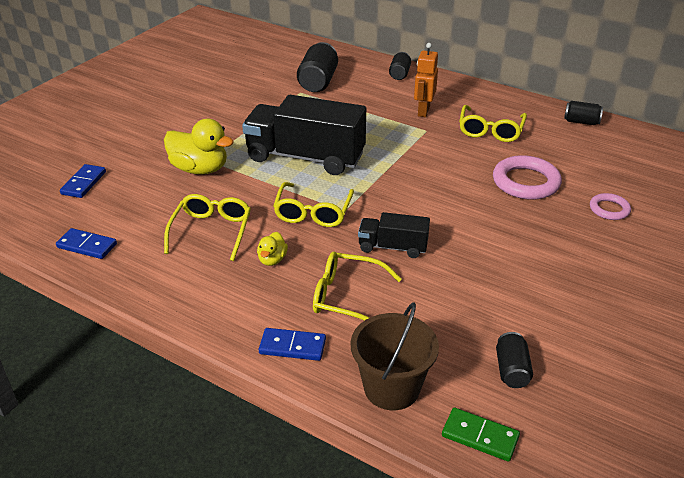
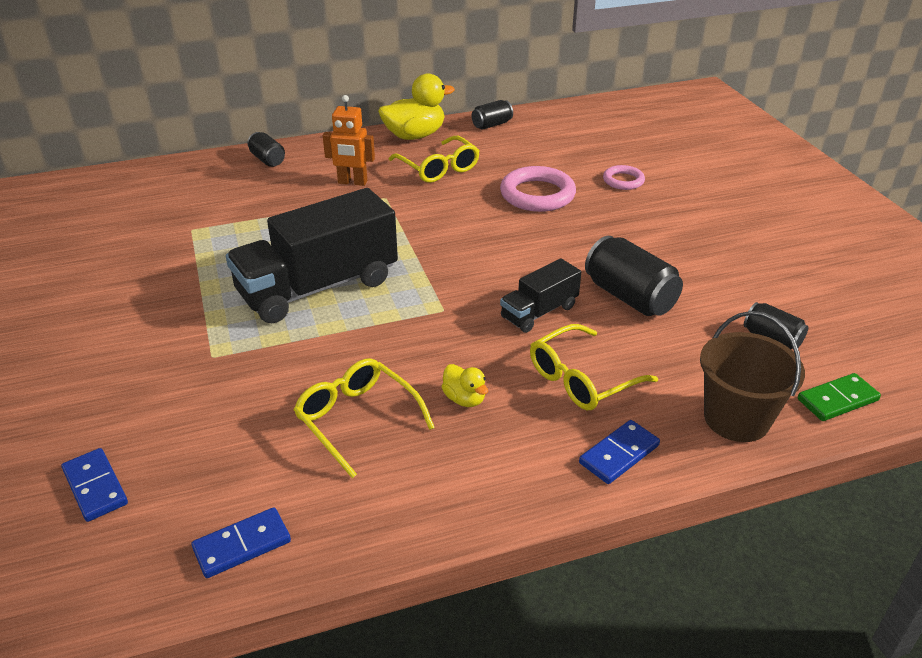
camera: 50 degrees left, 0 degrees up
yellow duck [164,119,234,175] -> yellow duck moved to [378,73,455,140]
yellow glasses [273,182,354,227] -> none
black can [297,42,338,92] -> black can moved to [585,236,683,316]
orange robot [414,43,438,117] -> orange robot turned 45 degrees counterclockwise [323,95,375,186]

